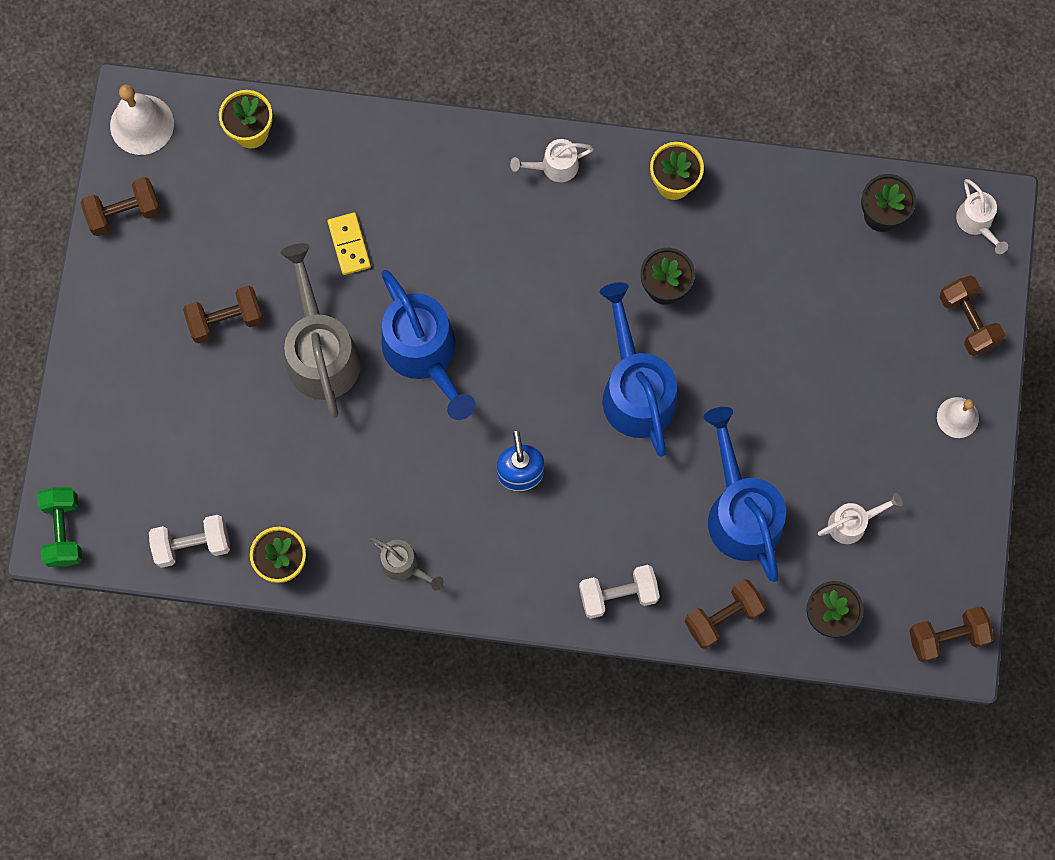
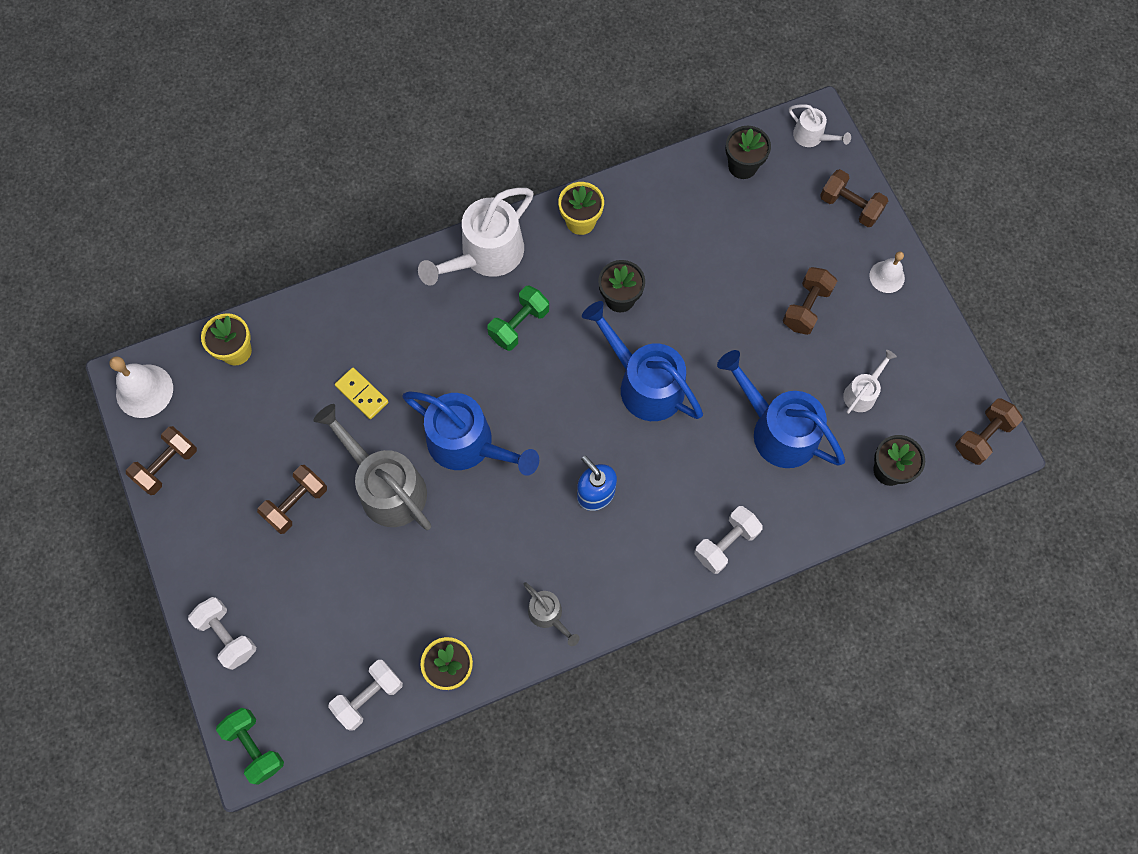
camera: 30 degrees left, 5 degrees down
grey watering can [369,537,444,591] -> grey watering can turned 45 degrees clockwise [524,582,580,646]
white watering can [510,139,594,182] -> white watering can [418,188,534,286], size x2.01
brown dumbbell [684,579,766,649] -> brown dumbbell moved to [783,267,837,335]
none -> white dumbbell [188,597,256,670]
none -> green dumbbell [487,286,549,351]

